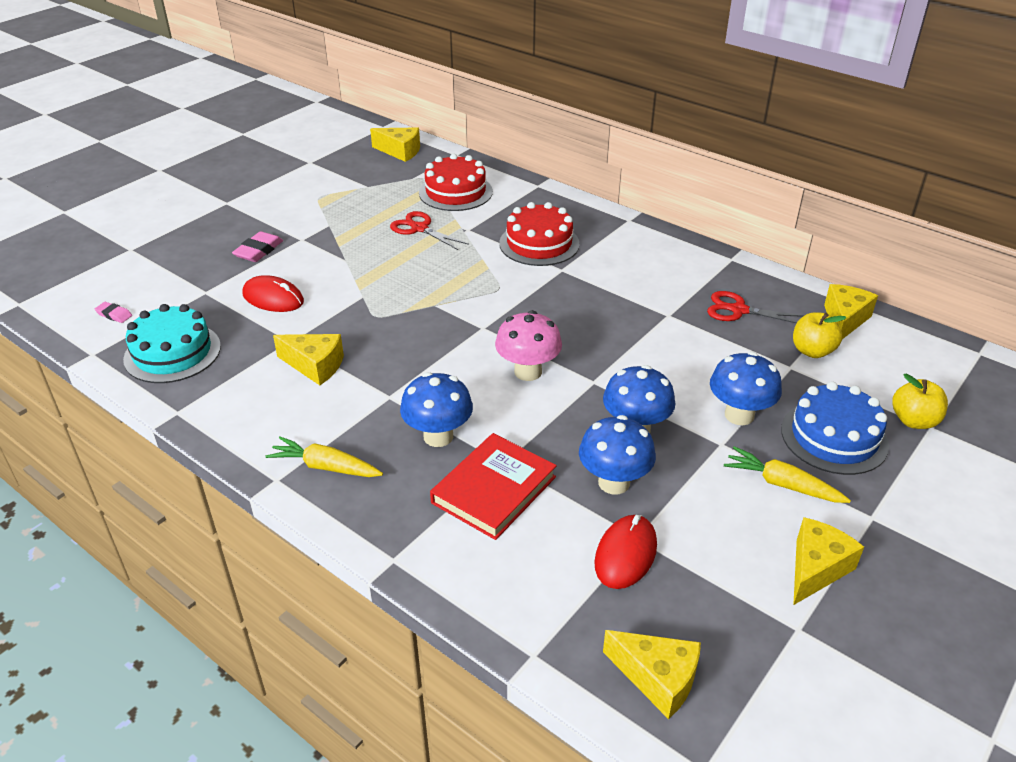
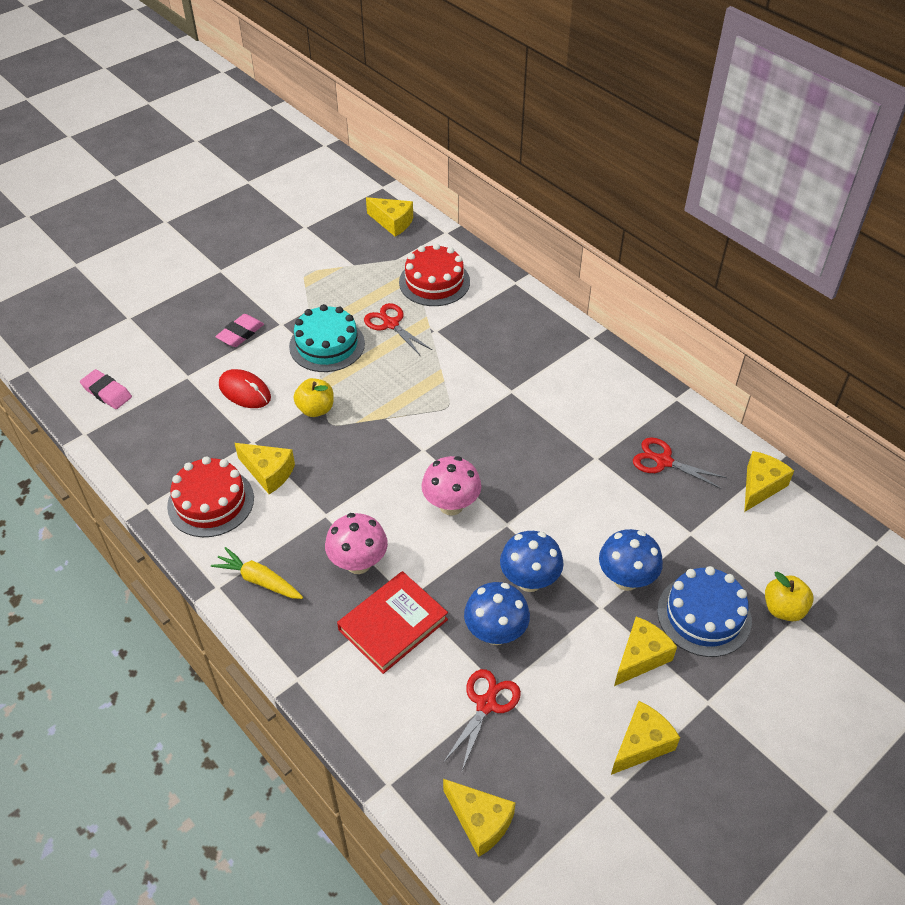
camera: 10 degrees right, 10 degrees up
pink eraser [95,302,132,323] -> pink eraser [80,369,132,409], size x1.66
turquoise cake [123,304,221,383] -> turquoise cake moved to [289,304,365,372]
blue mushroom [400,372,473,447] -> pink mushroom [325,513,388,574]
red cake [499,202,580,266] -> red cake moved to [167,456,254,537]
red mouse [594,515,657,589] -> red scissors [443,669,521,771]
yellow carrot [724,446,851,503] -> yellow cheese [614,616,677,686]
yellow apple [793,312,846,358] -> yellow apple moved to [294,378,334,417]

